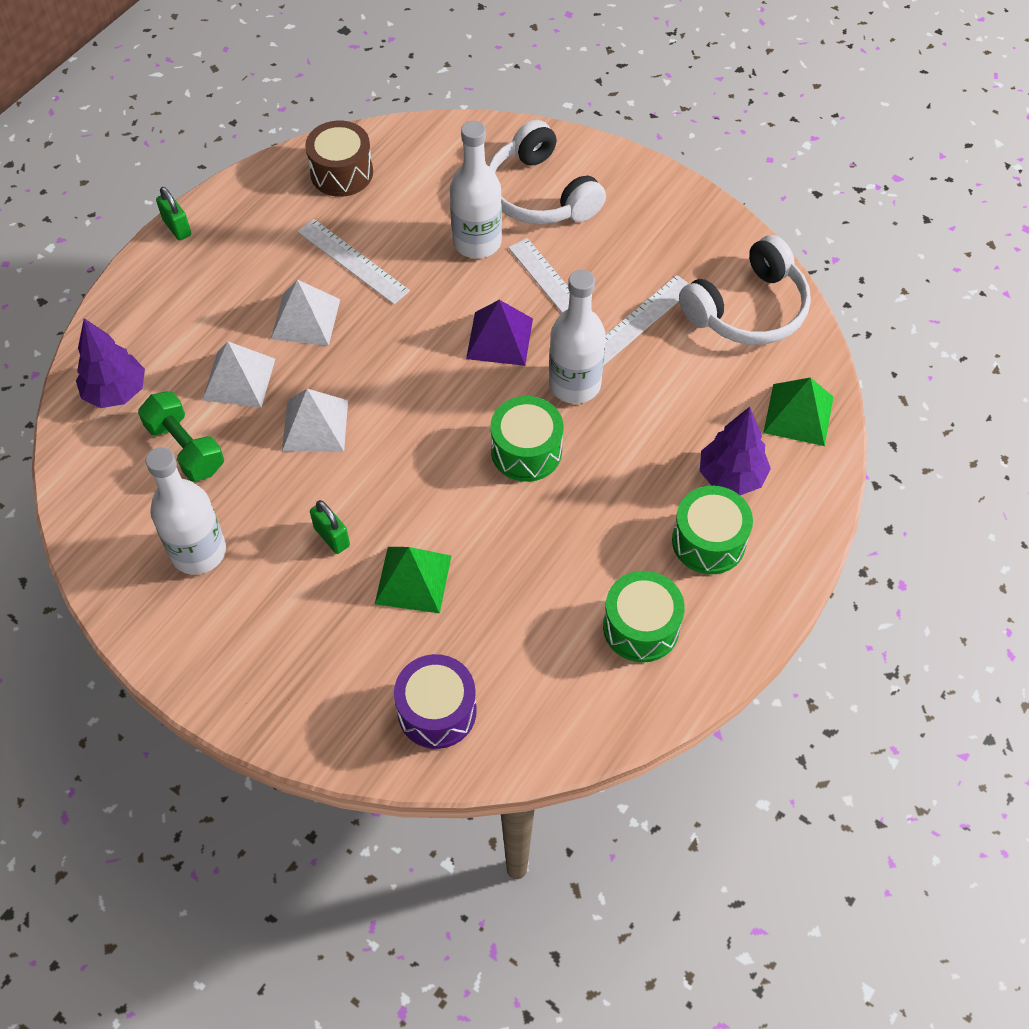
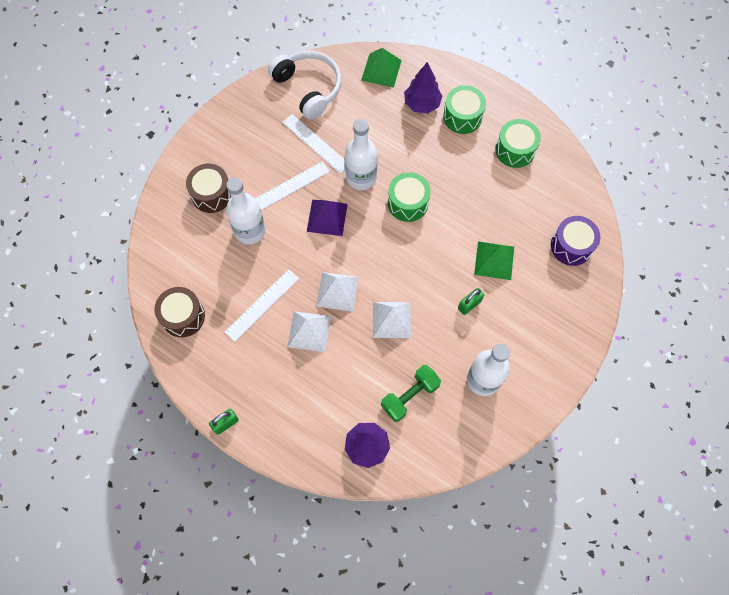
camera: 90 degrees left, 10 degrees up
white pyramid [202,341,275,408] -> white pyramid moved to [316,272,359,312]
white headphones [488,120,606,224] -> brown drum [186,164,231,213]

